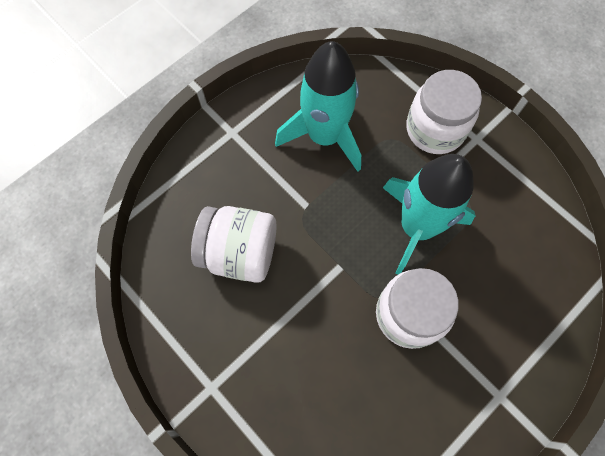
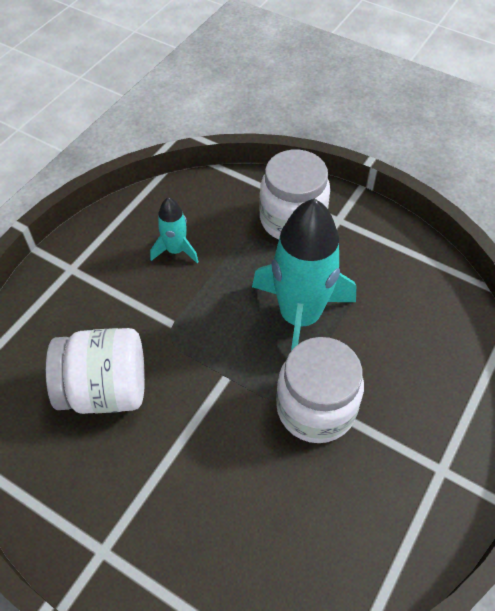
camera: 15 degrees left, 15 degrees down
turquoise rocket [275,41,361,172] -> turquoise rocket [150,197,199,263], size x0.48

